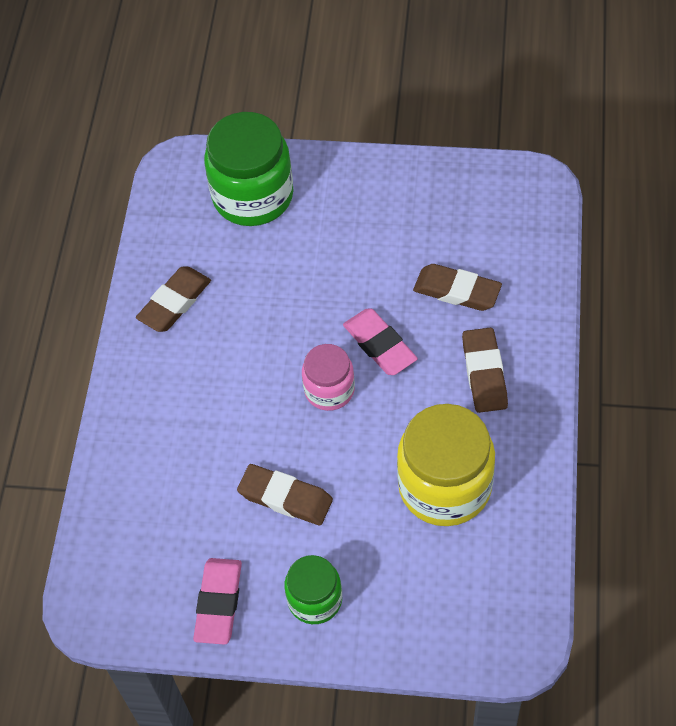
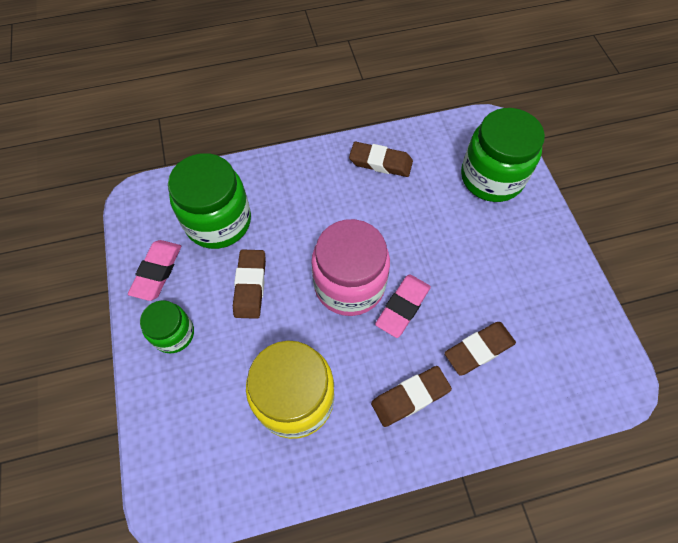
camera: 65 degrees right, 5 degrees up
pink eraser [193,558,242,645] -> pink eraser turned 60 degrees counterclockwise [128,240,181,301]
pink jar [302,344,355,411] -> pink jar [311,219,390,316], size x1.76
brown eraser [413,264,502,311] -> brown eraser turned 60 degrees clockwise [444,322,516,376]
none -> green jar [168,153,251,249]

